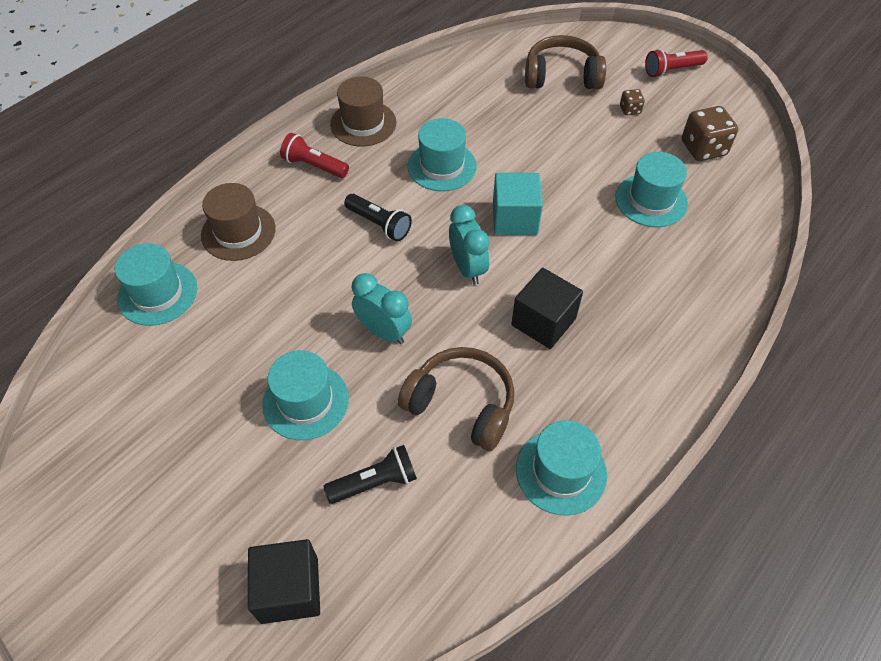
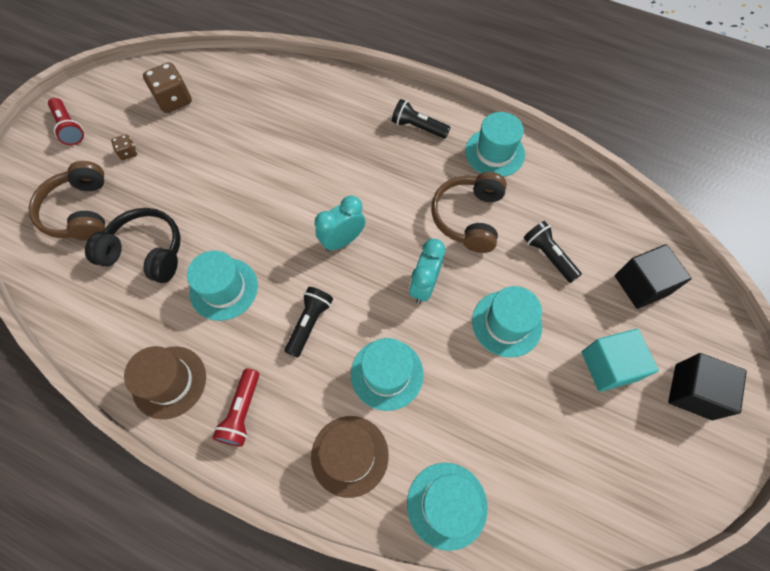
camera: 105 degrees left, 10 degrees up
turquoise cube [493,173,543,235] -> turquoise cube moved to [582,329,659,392]
black cube [511,268,583,349] -> black cube moved to [668,353,747,420]
turquoise hat [615,152,688,227] -> turquoise hat moved to [351,338,424,411]
none -> black headphones [85,208,181,283]
none -> black flashlight [392,99,450,138]

